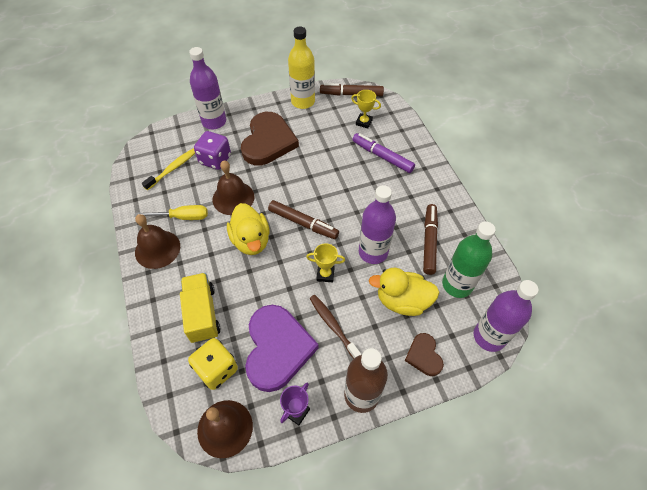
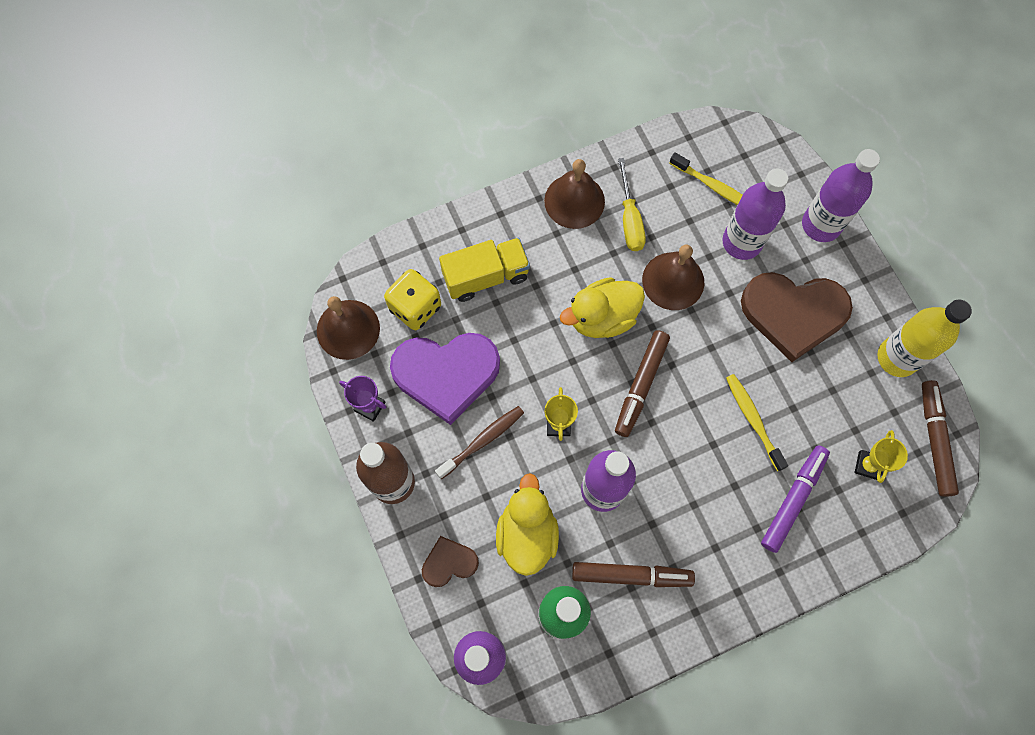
camera: 85 degrees right, 15 degrees up
purple dice [194,131,231,170] -> purple bottle [722,168,788,260]
none -> yellow toothbrush [726,374,788,471]

